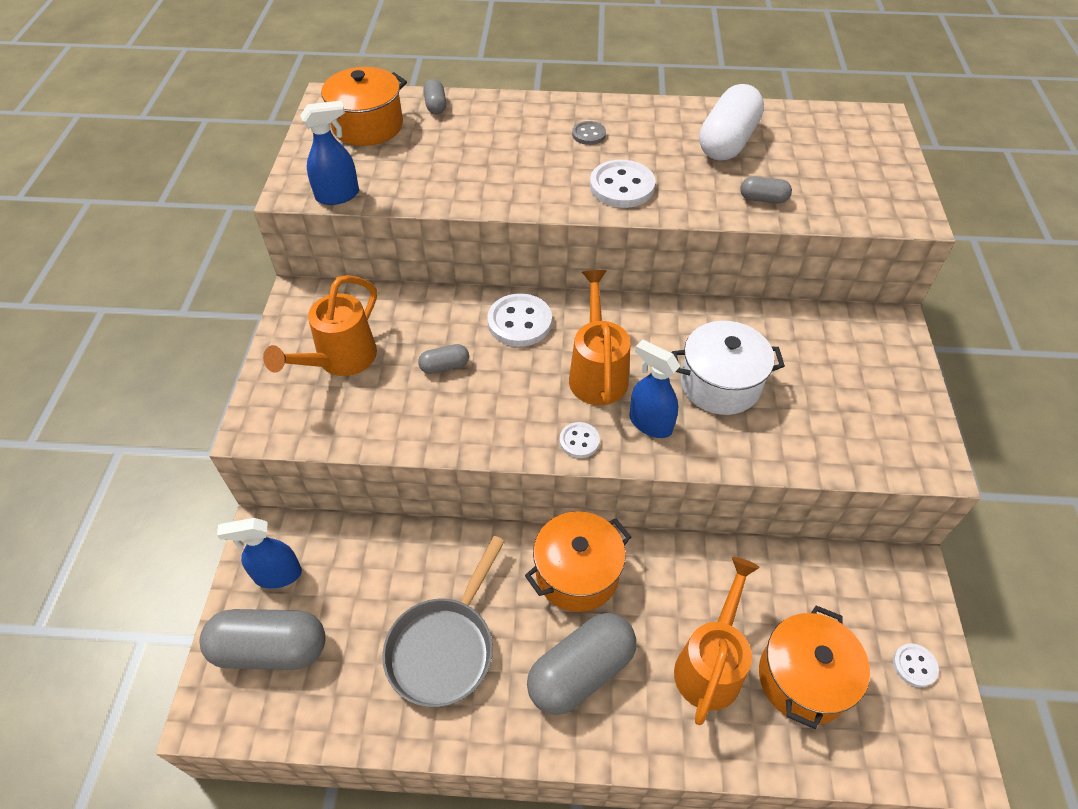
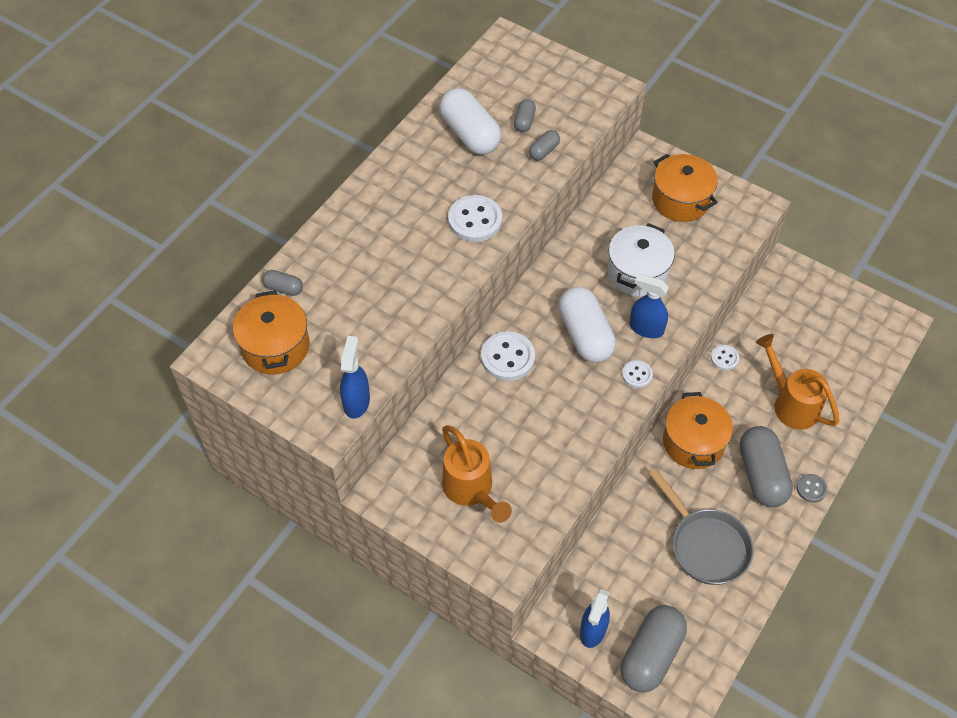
camera: 60 degrees left, 5 degrees up
grey capsule [418,344,469,374] -> grey capsule moved to [514,99,536,132]
orange watering can [569,270,630,405] -> white capsule [558,287,616,363]
grey button [572,121,606,145] -> grey button moved to [797,474,828,503]
blue spray bottle [629,339,680,438] -> blue spray bottle turned 45 degrees clockwise [629,274,669,338]
orange pot [759,605,870,729] -> orange pot moved to [652,154,718,222]
white button [893,643,939,687] -> white button moved to [711,345,739,370]

